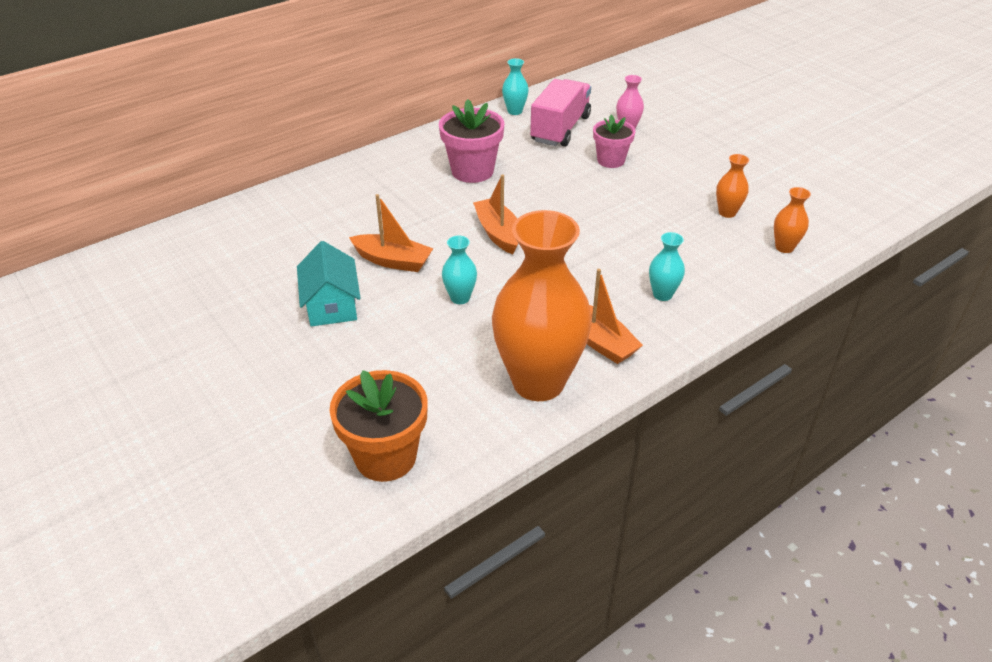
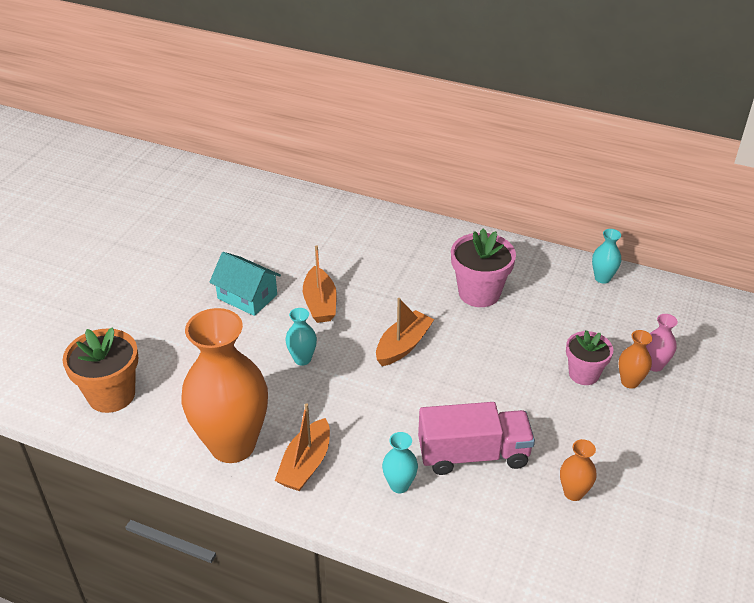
camera: 60 degrees right, 0 degrees up
turquoise house [297,241,361,327] -> turquoise house turned 75 degrees clockwise [209,252,281,316]
pink truck [530,79,591,147] -> pink truck moved to [418,402,535,475]
orange vase [774,187,811,253] -> orange vase moved to [619,330,652,389]

